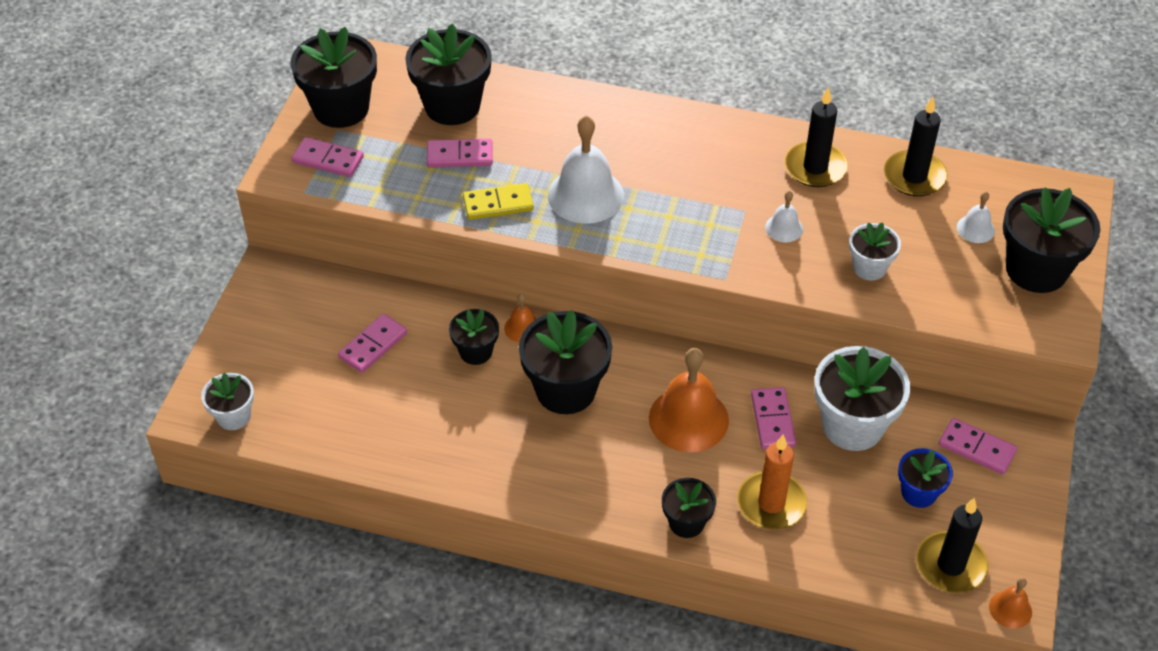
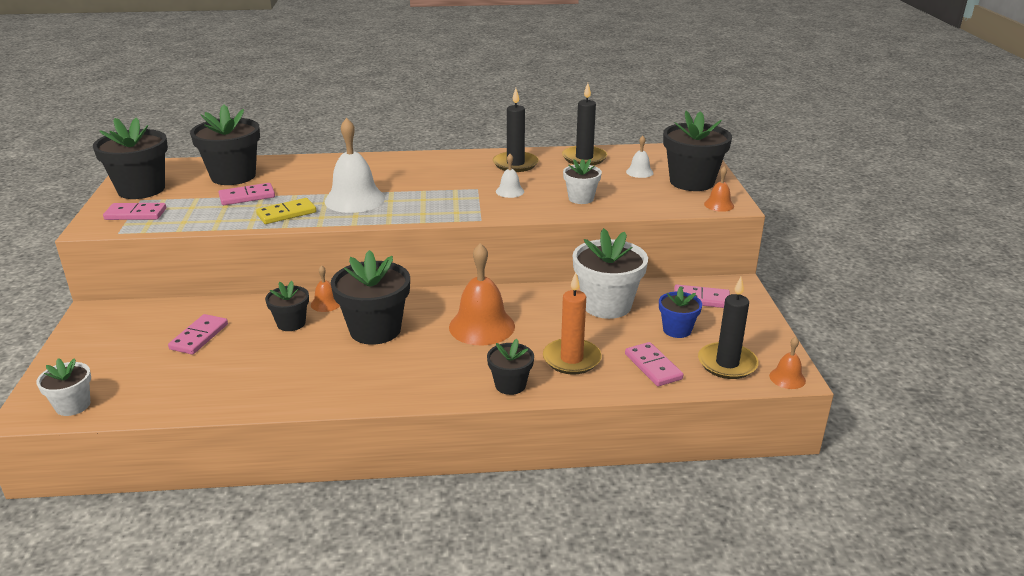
camera: 20 degrees left, 20 degrees down
pink domino [751,387,796,449] -> pink domino moved to [625,342,684,386]
none -> orange bell [704,166,734,212]

